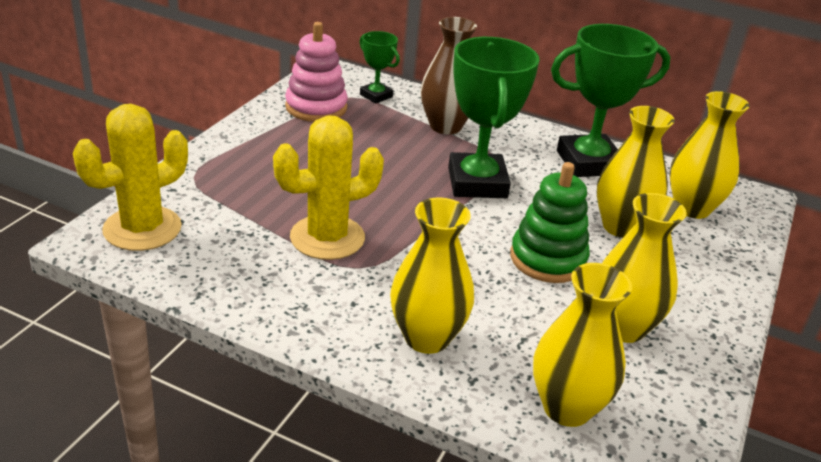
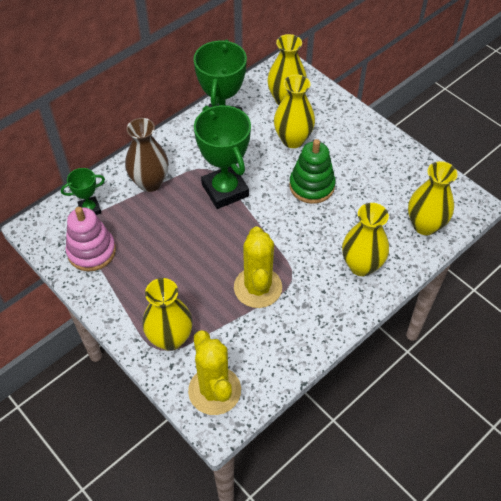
camera: 65 degrees left, 20 degrees up
green trophy [448,37,540,198] -> green trophy turned 45 degrees clockwise [194,105,251,209]
yellow vase [602,193,687,343] -> yellow vase moved to [143,278,192,351]

